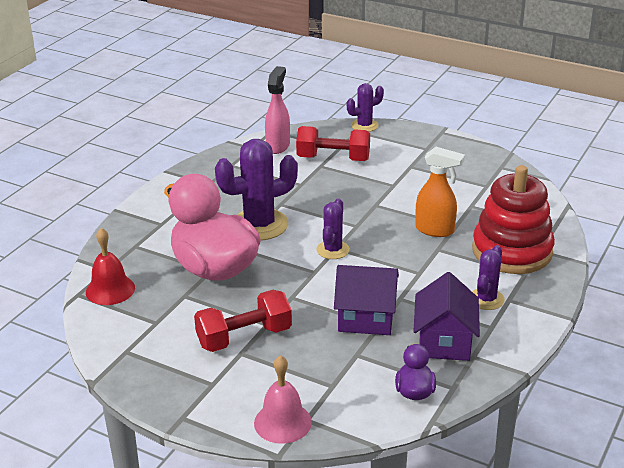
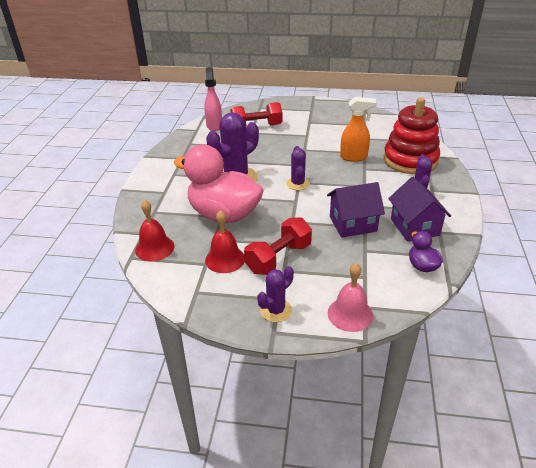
camera: 20 degrees left, 5 degrees up
purple cactus [347,83,384,132] -> purple cactus moved to [257,266,294,322]
none -> red bell [205,210,245,273]

